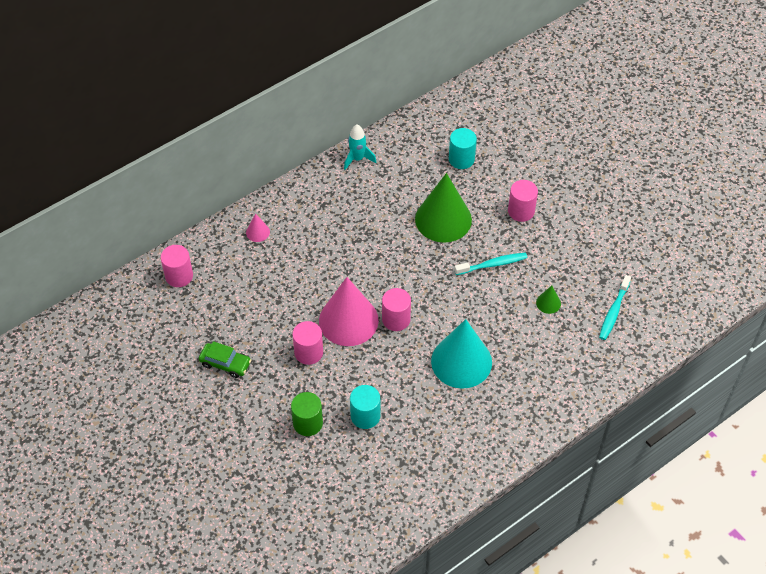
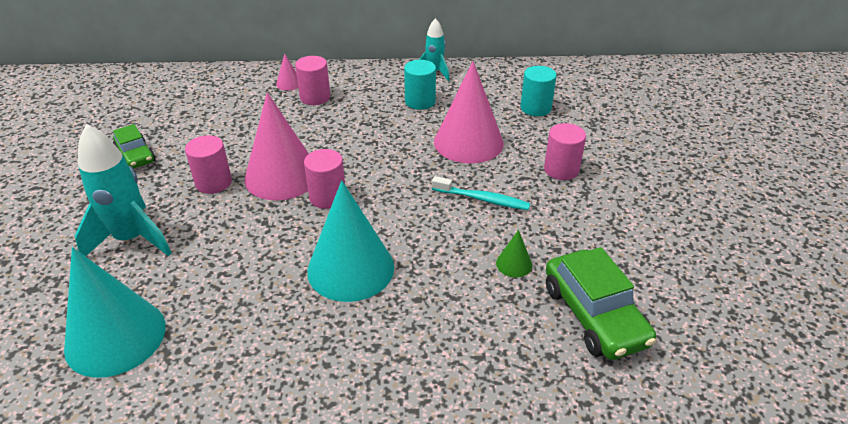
camera: 35 degrees right, 15 degrees down
pink cylinder [161,245,193,287] -> pink cylinder moved to [295,56,330,105]
green cylinder [291,392,323,436] -> turquoise rocket [75,124,171,256]
turquoise cylinder [350,385,380,429] -> turquoise cylinder moved to [404,60,436,110]
green cone [415,173,472,243] -> pink cone [434,61,504,164]
turquoise toothbrush [599,275,631,340] -> green car [546,247,656,360]
none -> turquoise cone [64,247,166,378]

